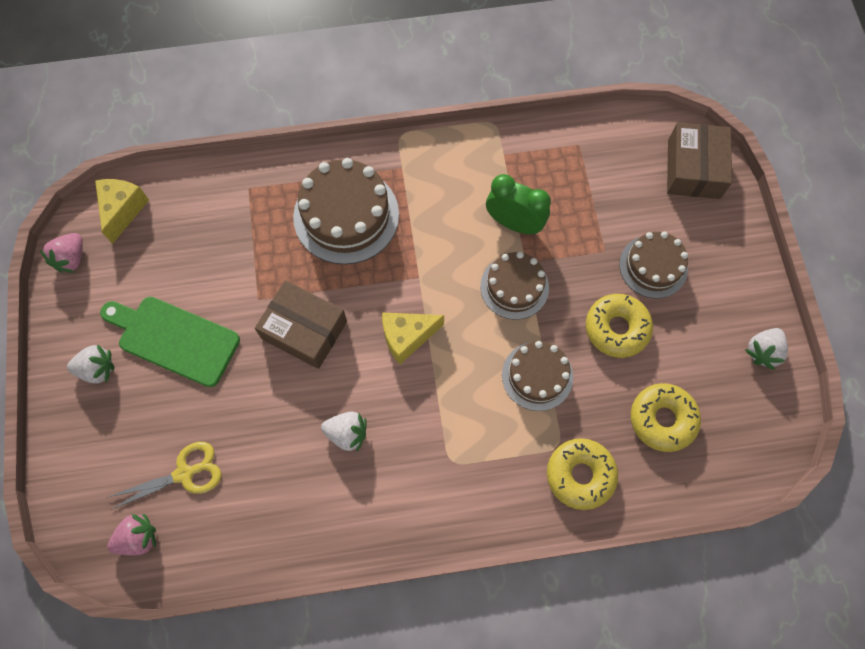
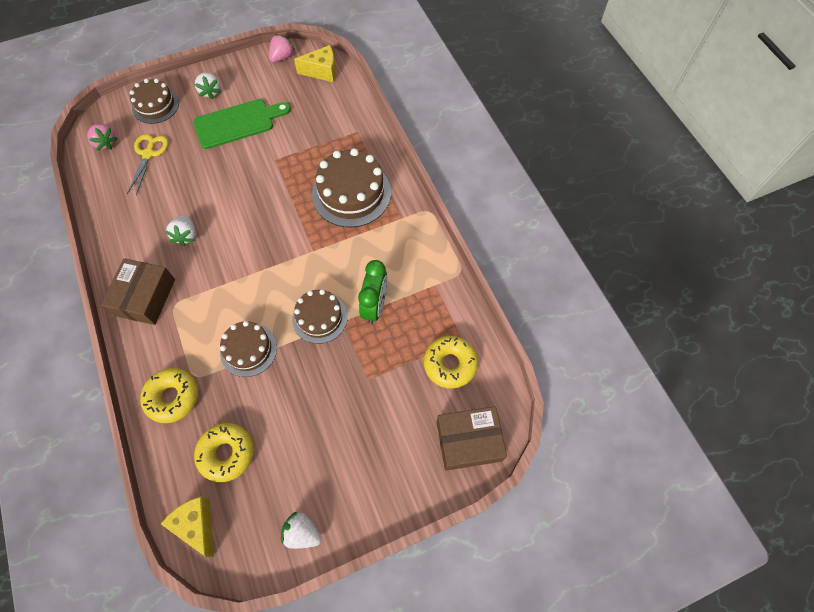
camera: 75 degrees right, 5 degrees down
pink strawberry [40,233,83,273] -> pink strawberry turned 120 degrees clockwise [269,34,295,63]
green cutting board [100,297,240,387] -> green cutting board turned 60 degrees clockwise [193,99,291,149]
yellow scissors [109,442,221,510] -> yellow scissors turned 135 degrees counterclockwise [127,134,168,195]
brown box [255,280,347,369] -> brown box moved to [101,258,175,325]
yellow cheese [382,313,444,364] -> yellow cheese moved to [161,496,214,557]
yellow donut [586,294,653,358] -> yellow donut moved to [424,336,478,389]
brown cake [619,232,688,299] -> brown cake moved to [130,79,179,124]

